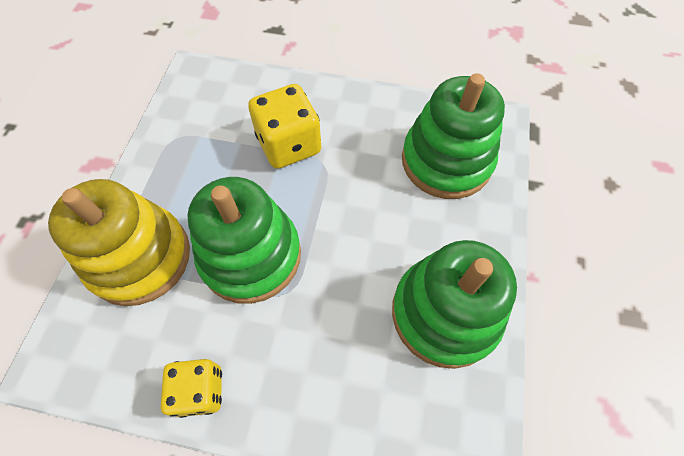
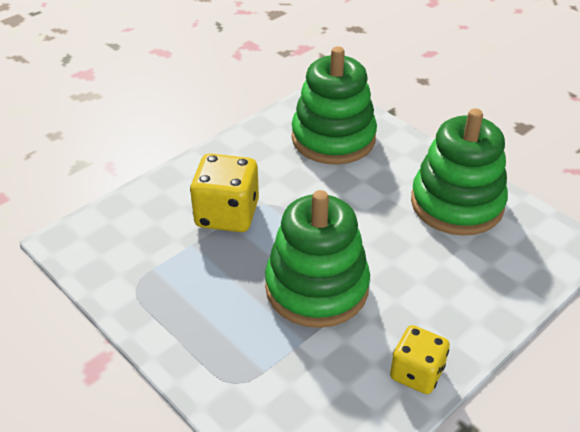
camera: 55 degrees left, 20 degrees down
yellow stacking toy [48,179,190,306] -> none

